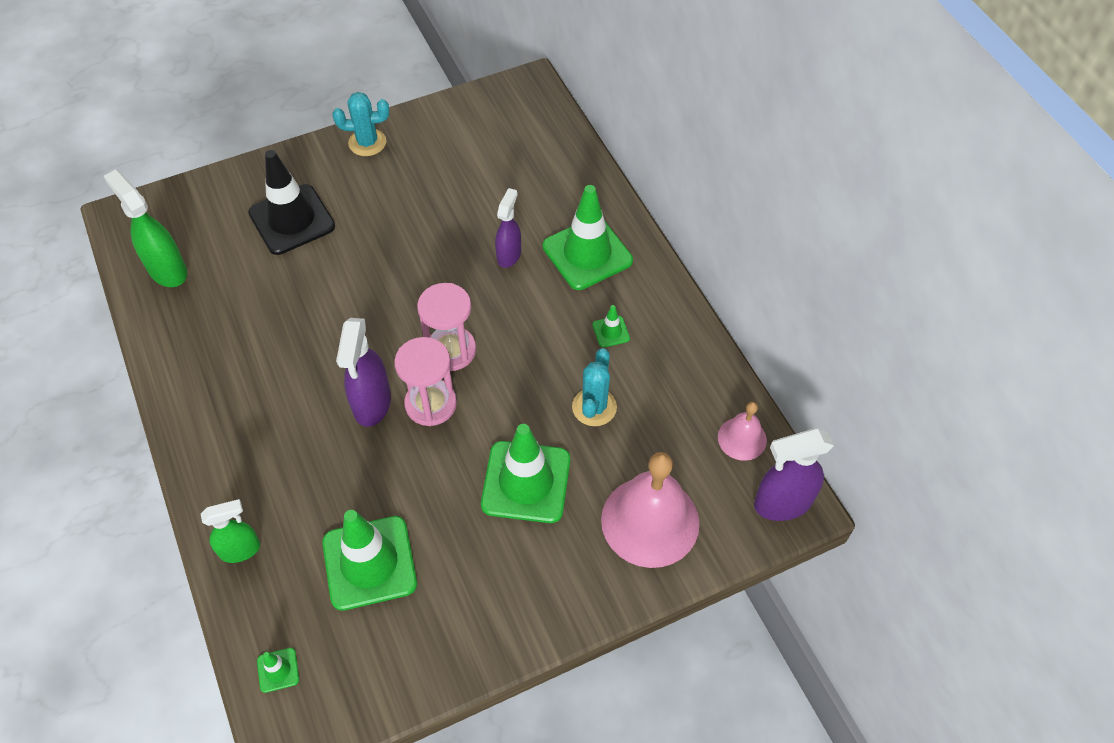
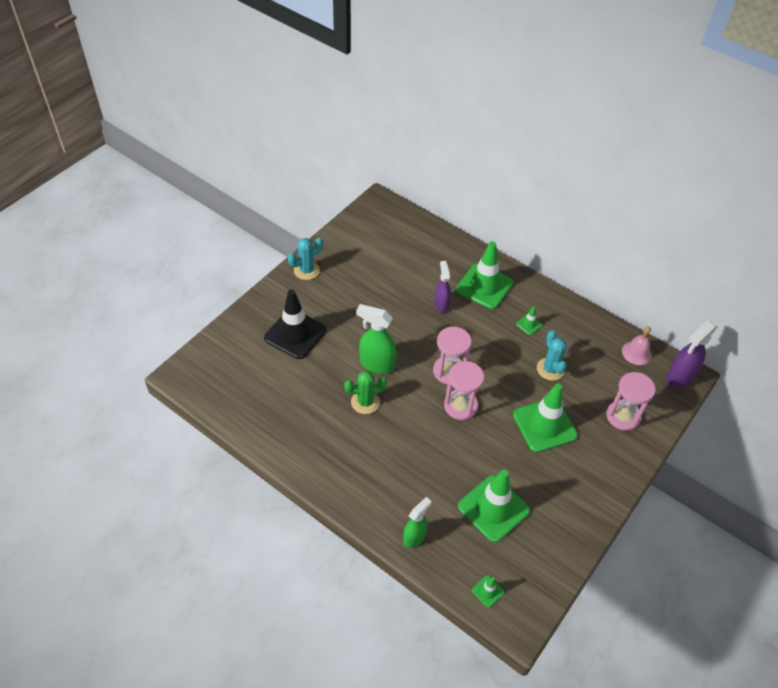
camera: 30 degrees left, 5 degrees down
green spray bottle [104,169,187,287] -> green spray bottle moved to [356,304,397,374]
purple spray bottle [336,318,391,427] -> none
pink bell [601,452,700,568] -> pink hourglass [606,372,655,431]
none -> green cactus [344,371,387,414]

